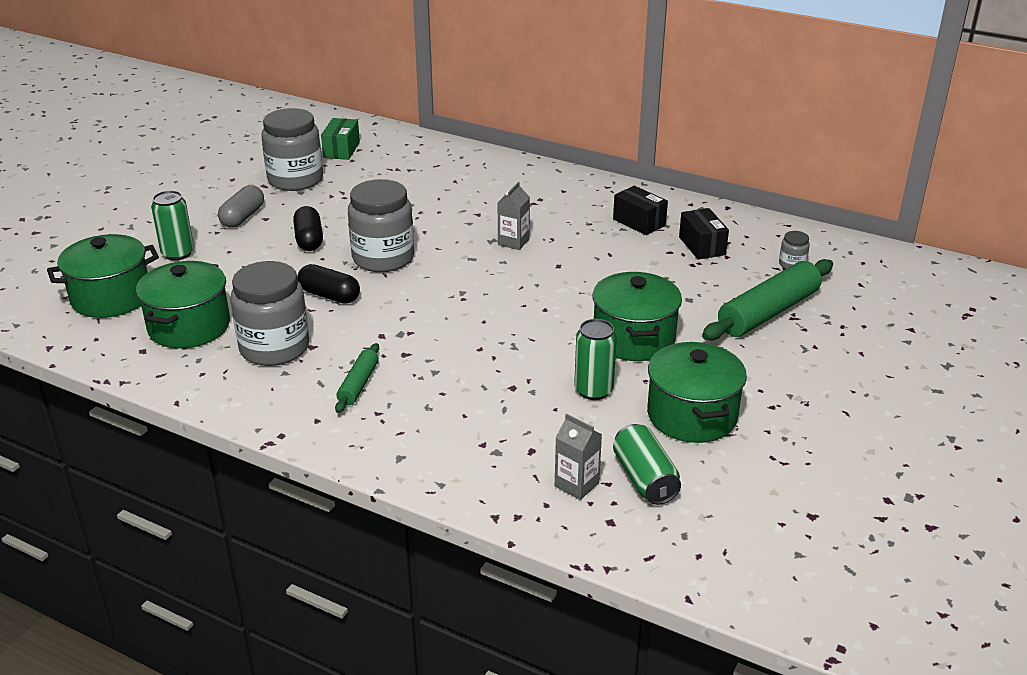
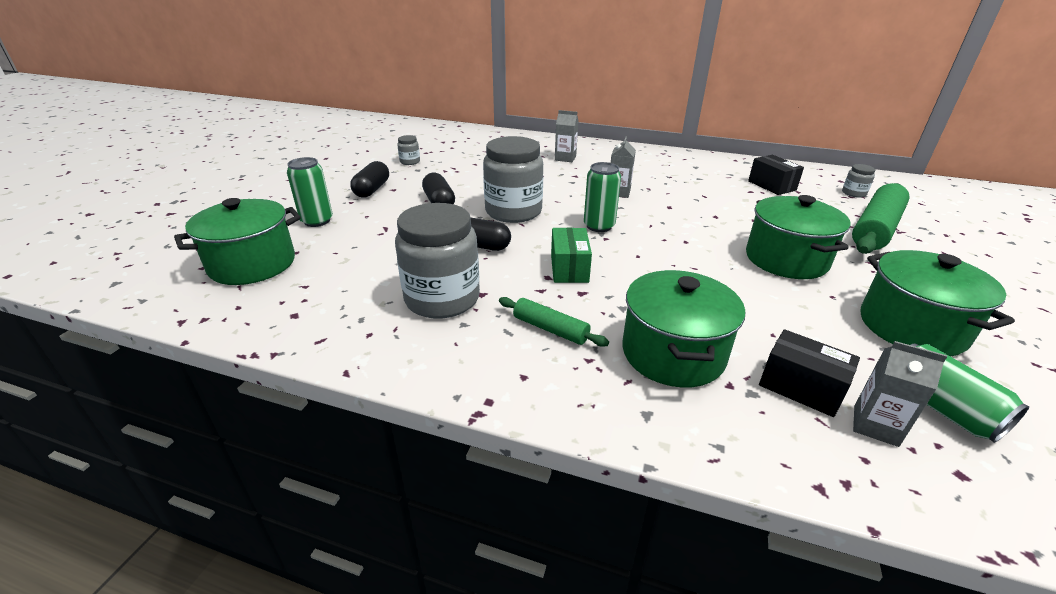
camera: 10 degrees left, 0 degrees up
green pot [136,261,230,349] -> green pot moved to [622,270,745,387]
grey capsule [218,185,264,228] -> black capsule [350,161,389,198]
grey jar [261,108,323,191] -> grey jar [397,135,420,165], size x0.43
green box [321,118,360,160] -> green box moved to [551,228,592,283]
green rolling pin [335,343,379,413] -> green rolling pin turned 60 degrees counterclockwise [499,297,609,347]
green can [574,319,617,400] -> green can moved to [584,162,621,232]
black box [613,186,668,235] -> black box moved to [759,329,860,417]
none -> grey carton [555,110,579,162]

